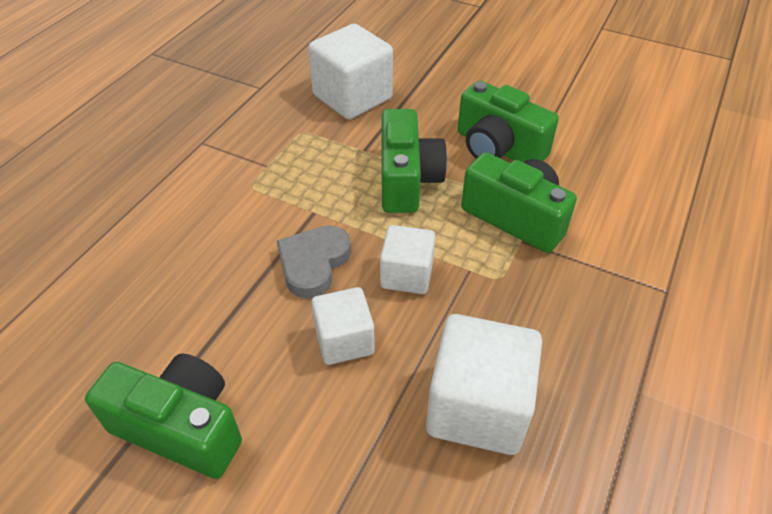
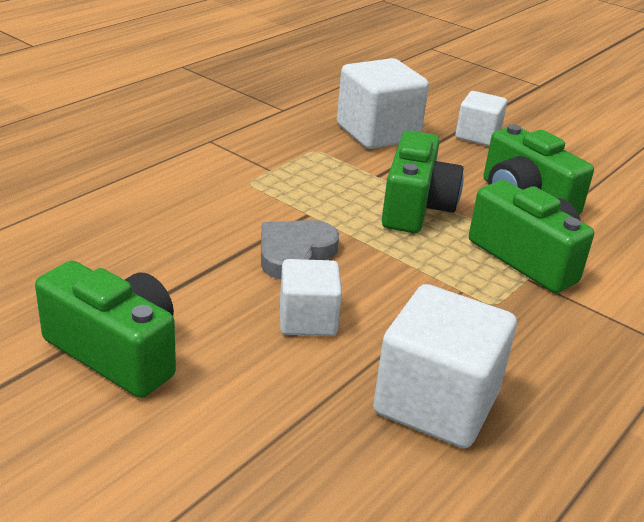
camera: 10 degrees right, 15 degrees down
white cube [380,225,435,294] -> white cube moved to [456,91,507,146]

